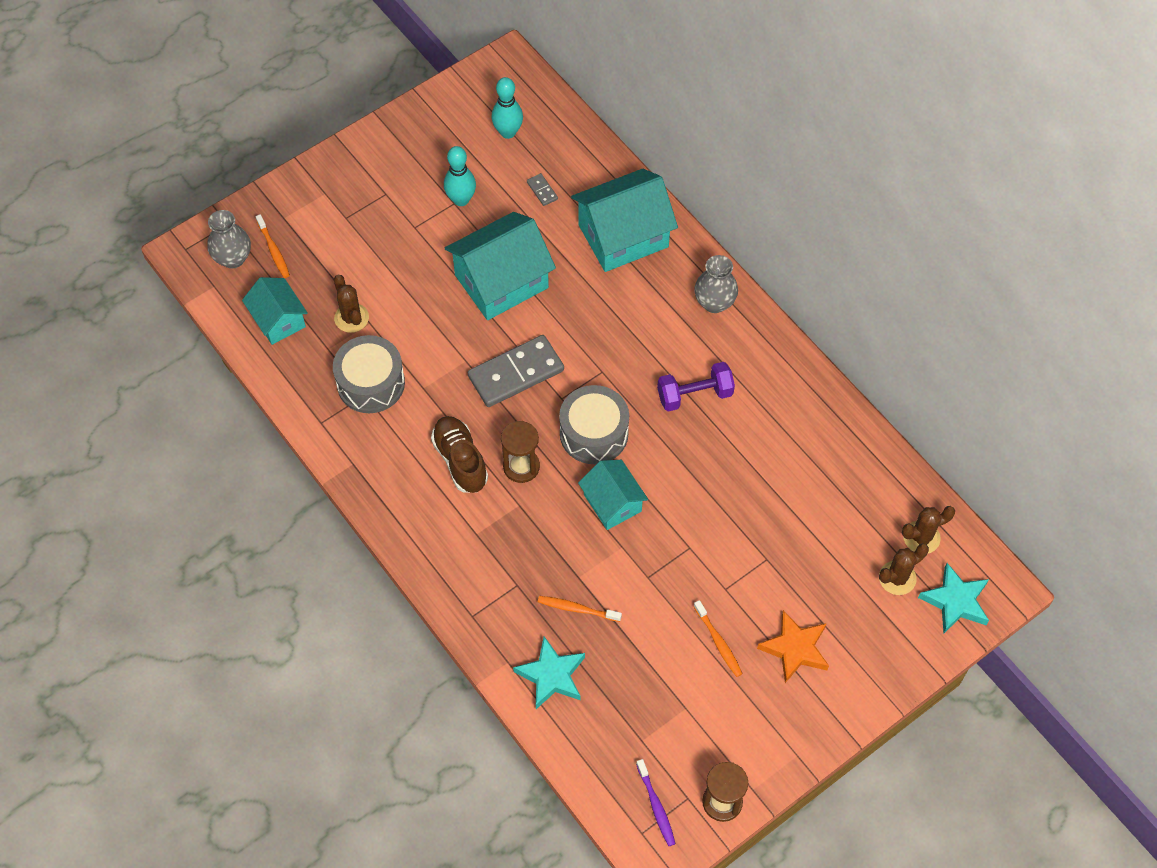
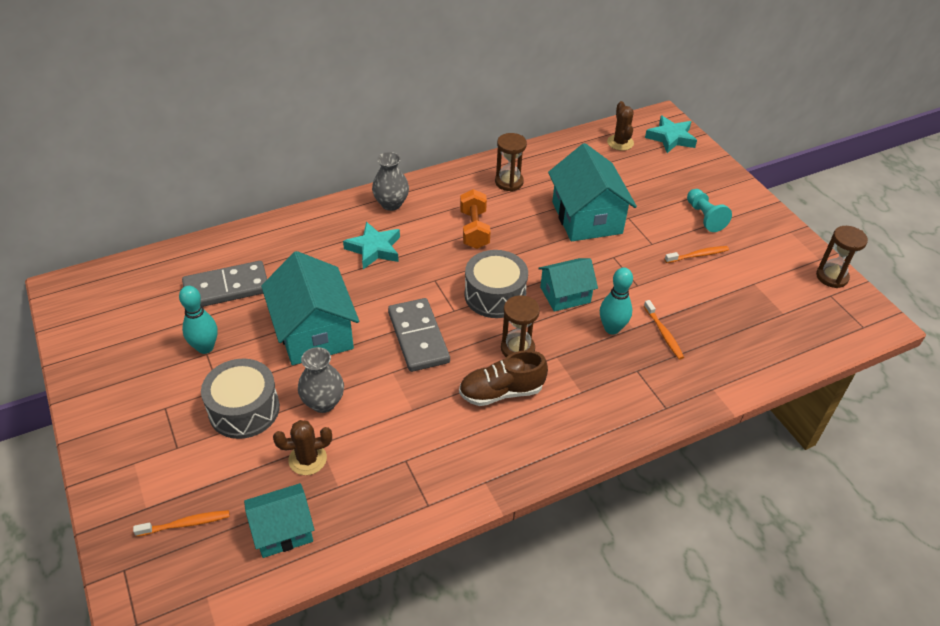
camera: 80 degrees left, 15 degrees down
grey vase [207,210,251,269] -> grey vase moved to [298,347,344,413]
grey drum [333,335,405,413] -> grey drum moved to [201,359,280,439]
turquoise bowling pin [492,77,523,139] -> turquoise bowling pin moved to [600,267,633,335]
turquoise star [513,636,585,709] -> turquoise star moved to [343,222,400,269]
grey domino [527,173,558,206] -> grey domino [182,261,267,307], size x2.41
orange toothbrush [538,596,622,622] -> orange toothbrush turned 45 degrees counterclockwise [644,300,684,360]
turquoise house [571,169,678,272] -> turquoise house moved to [548,143,637,242]
purple toothbrush [636,759,676,846] -> none
purple dumbbell [657,362,735,412] -> orange dumbbell [460,189,491,249]
orange star [757,610,829,683] -> turquoise pawn [687,189,732,232]
brown cactus [879,543,929,595] -> none
none -> brown hourglass [495,133,527,192]

